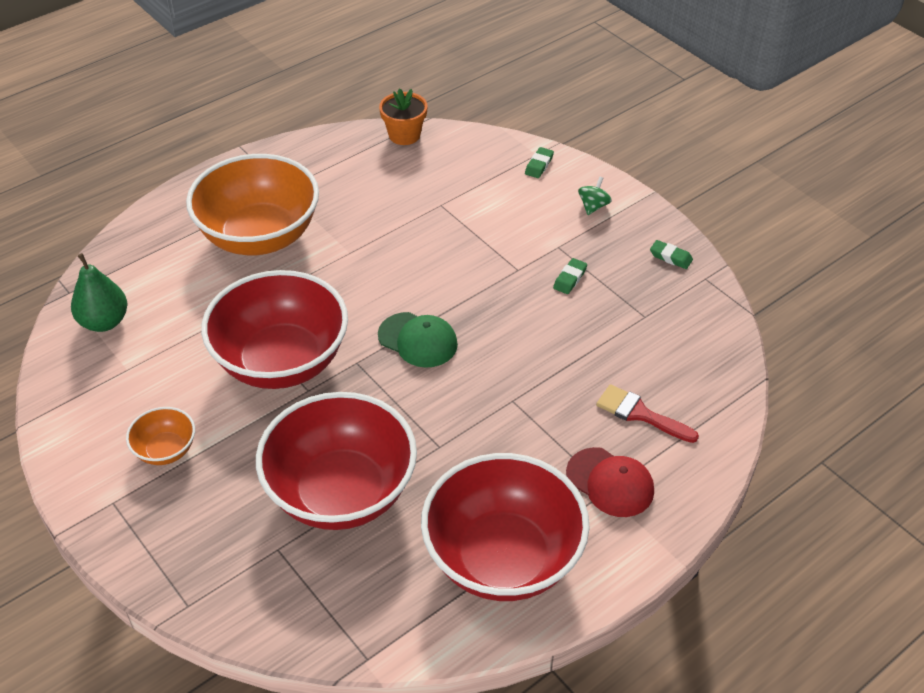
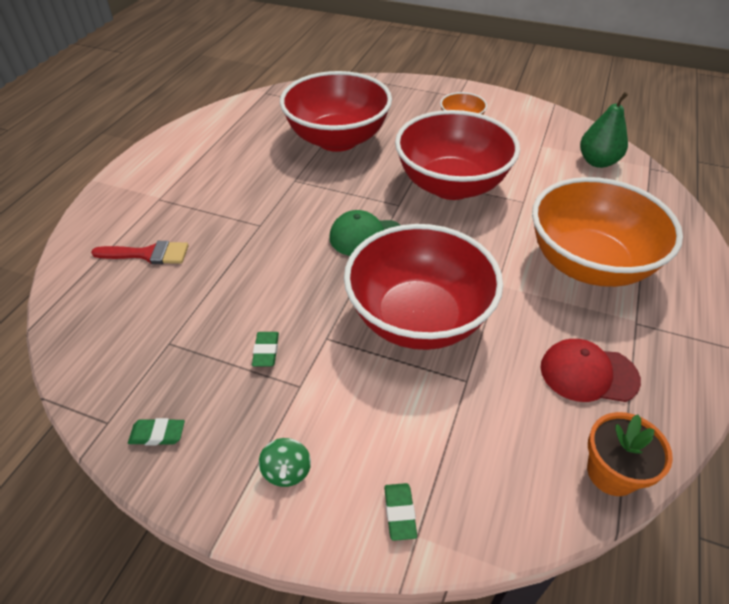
camera: 150 degrees right, 0 degrees up
red bowl [421,453,590,601] -> red bowl moved to [344,224,503,350]
red cap [566,447,654,517] -> red cap moved to [541,339,641,402]

